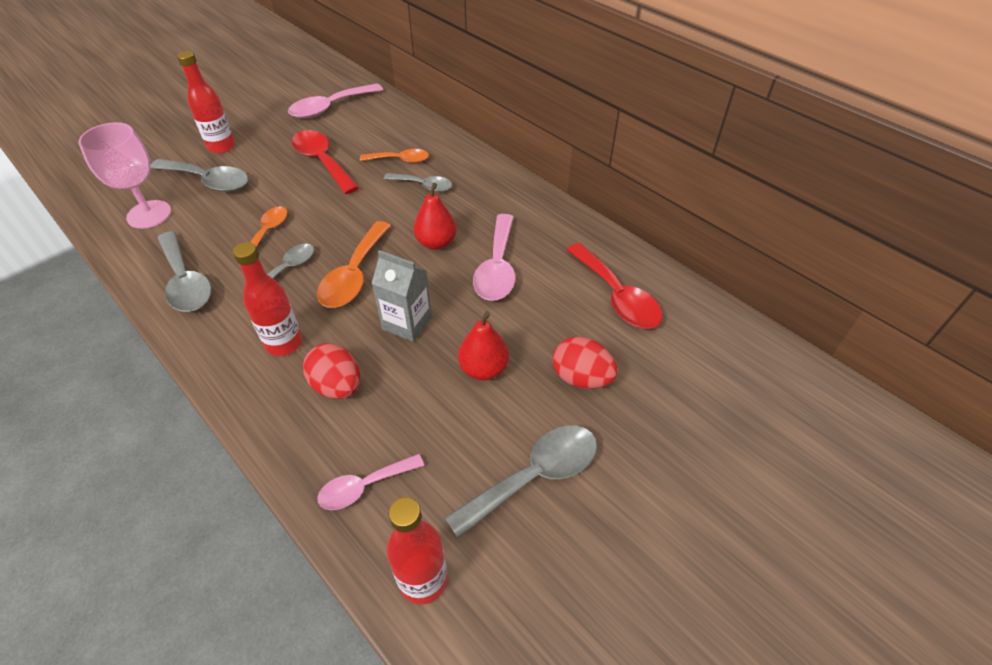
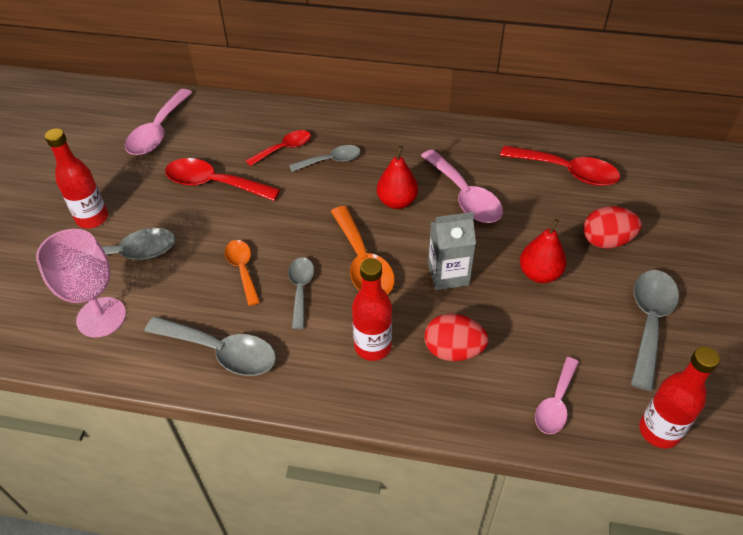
camera: 35 degrees left, 0 degrees up
orange spoon [360,149,429,163] -> red spoon [246,130,311,166]

